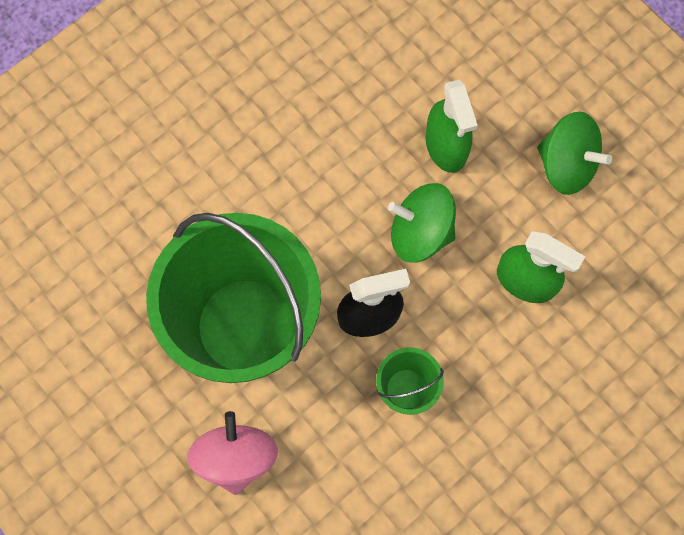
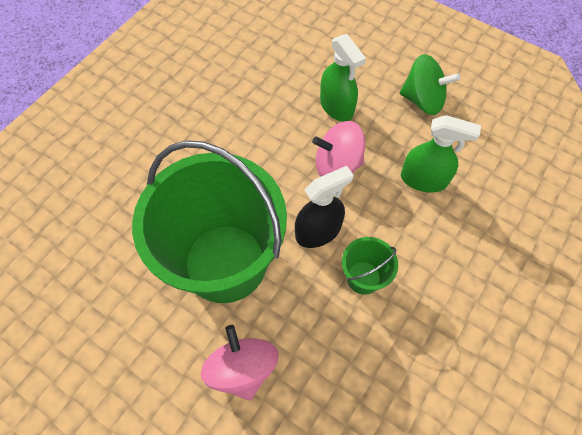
camera: 15 degrees left, 10 degrees down
green spinning top [388,183,456,263] -> pink spinning top [312,121,365,177]

